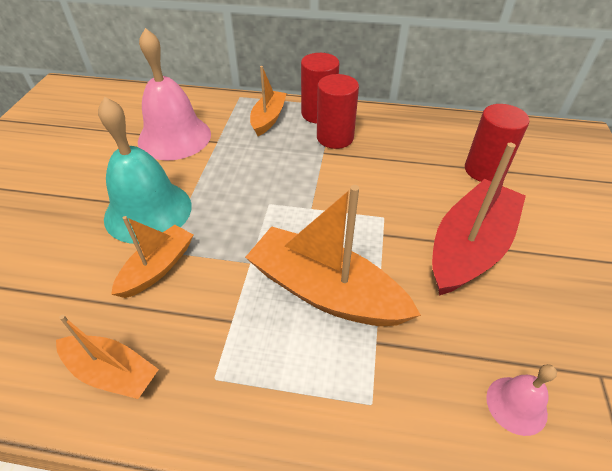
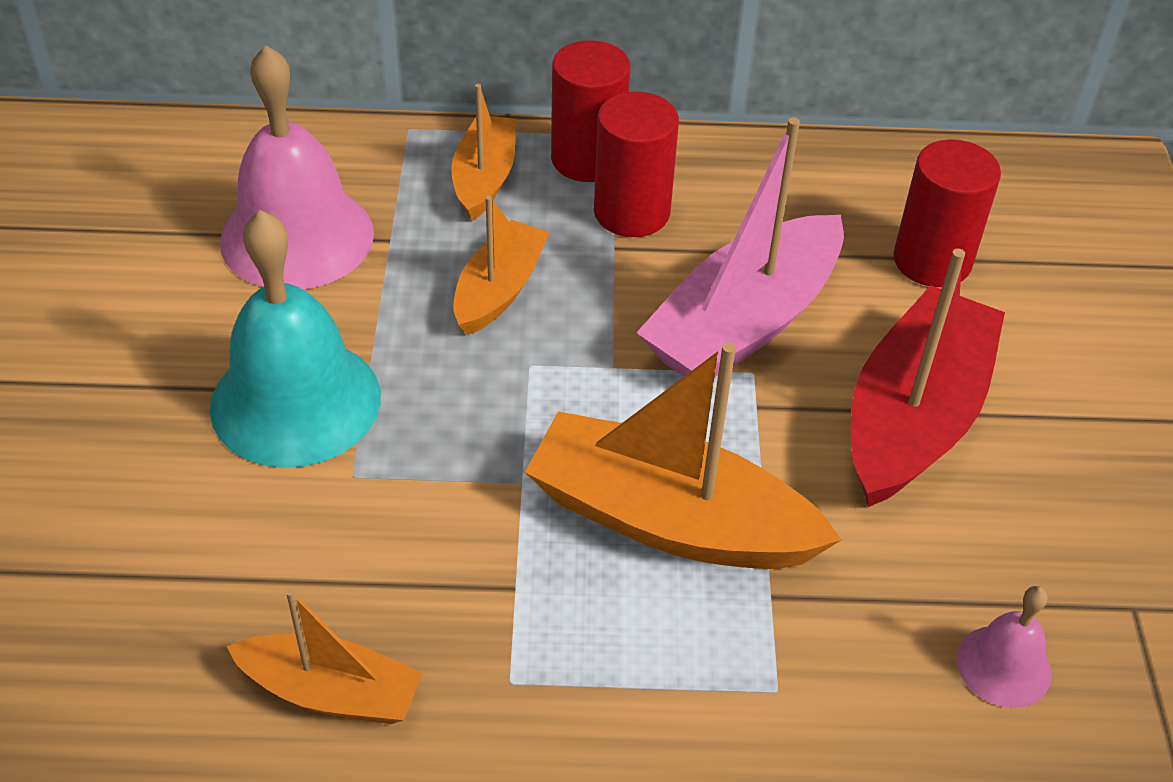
camera: 10 degrees left, 0 degrees up
orange boat [111,216,193,298] -> orange boat moved to [454,196,549,335]
none -> pink boat [636,117,844,377]

